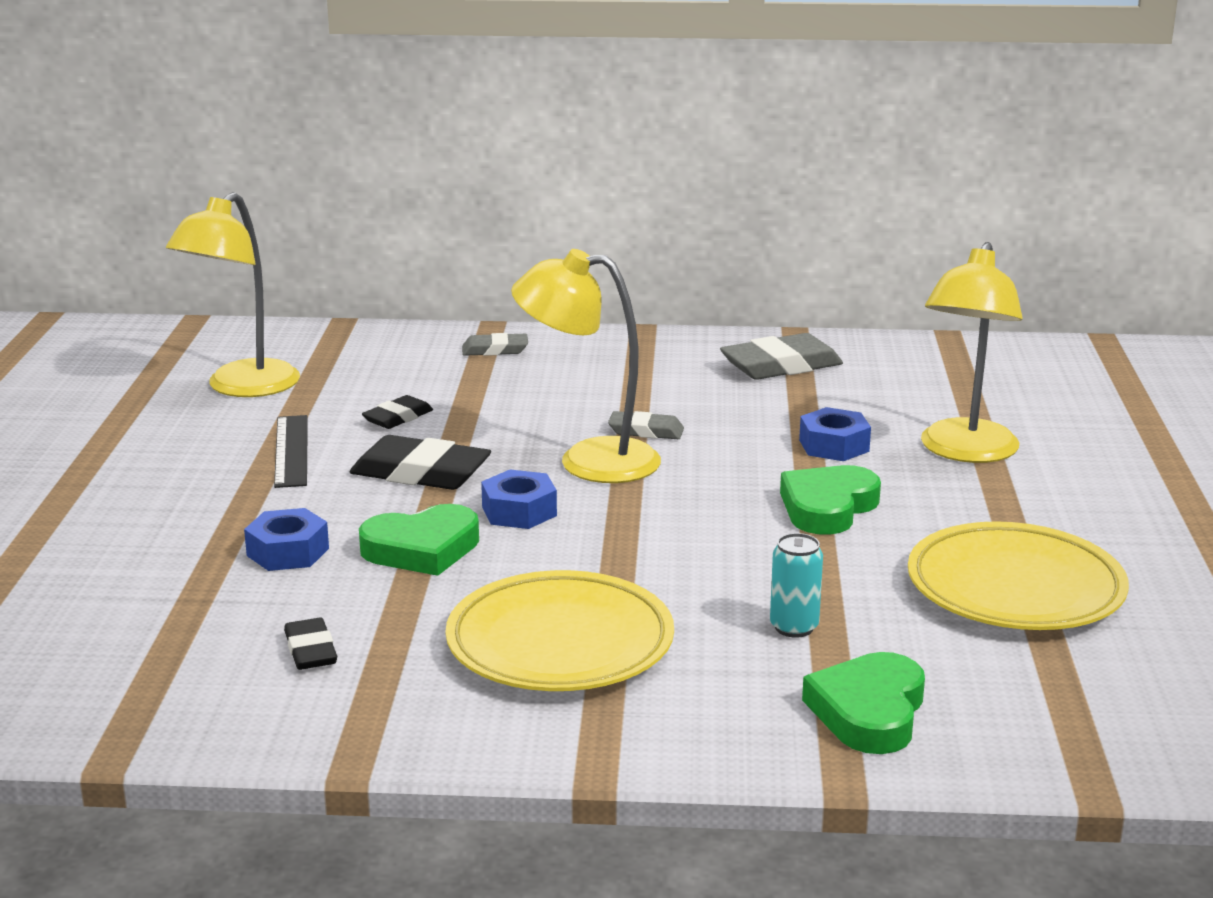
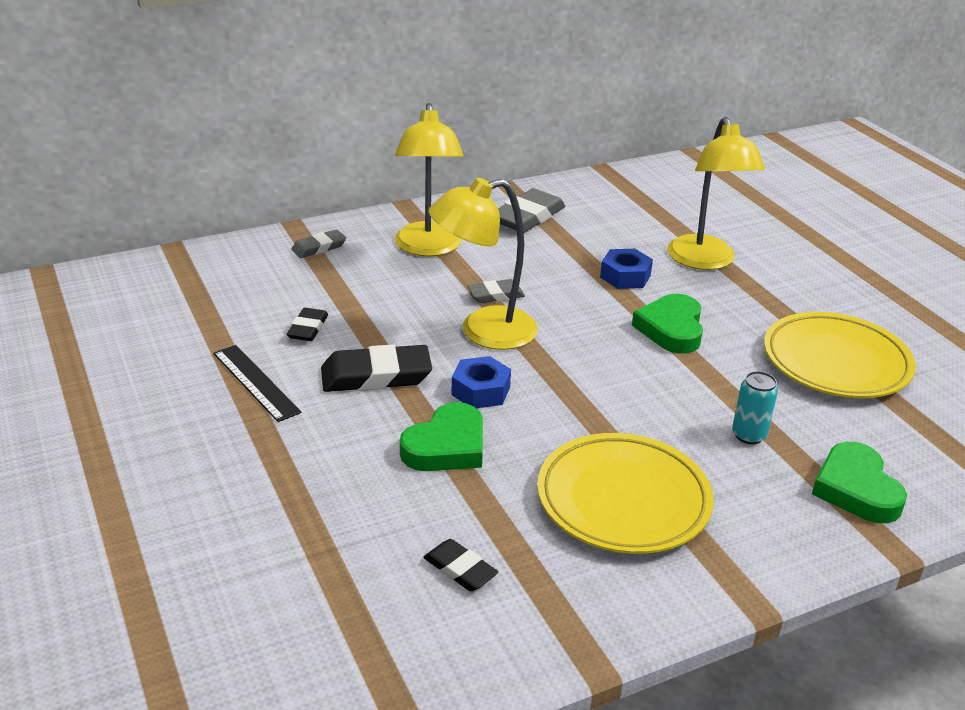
camera: 30 degrees left, 10 degrees up
yellow lamp [166,192,300,397] -> yellow lamp moved to [395,103,463,257]
blue nut [244,508,329,571] -> none

